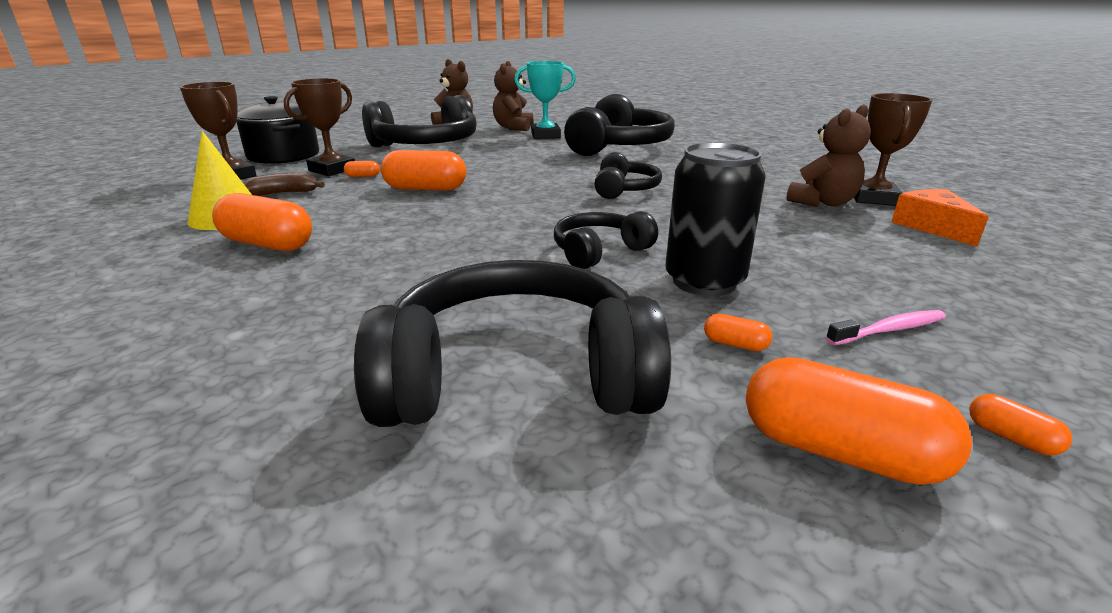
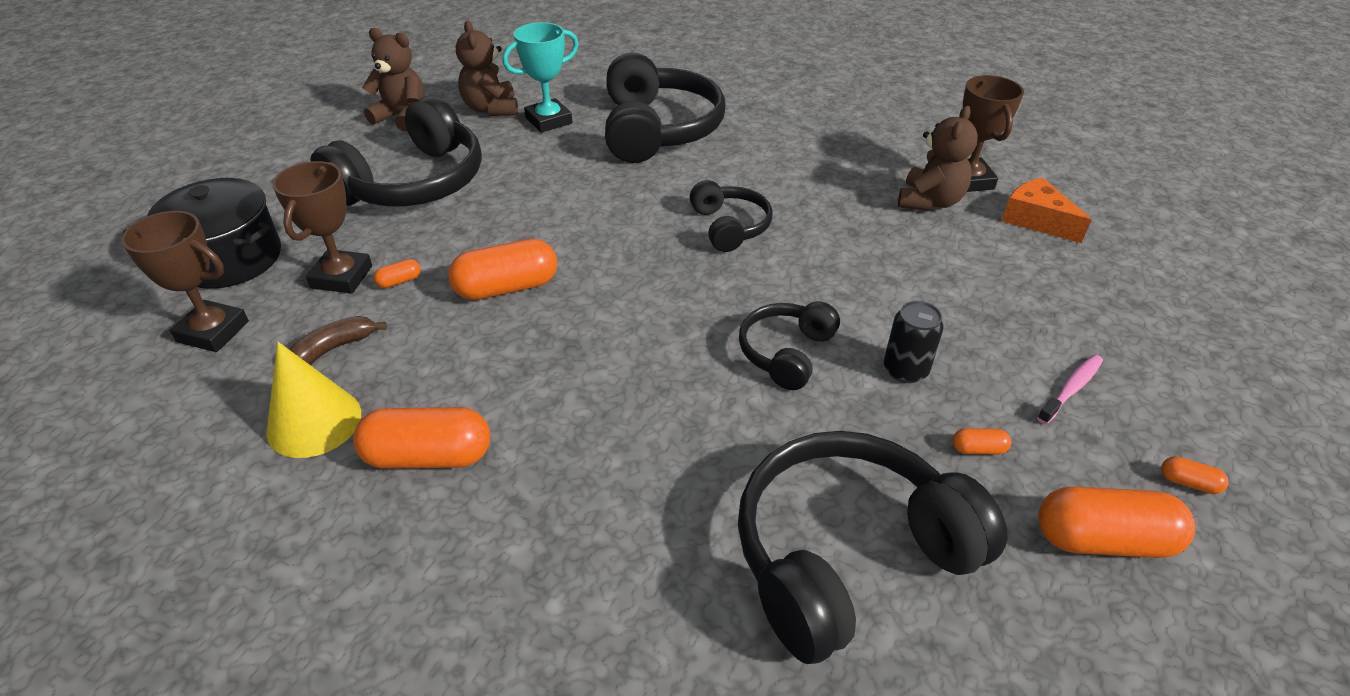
camera: 25 degrees left, 15 degrees up
black can [665,142,765,296] -> black can [884,301,944,383], size x0.60

